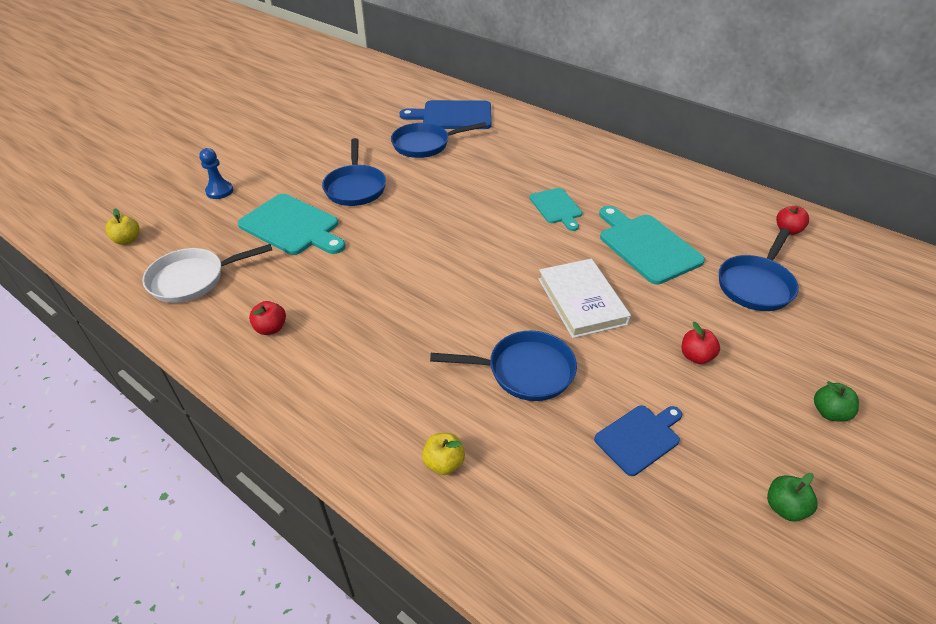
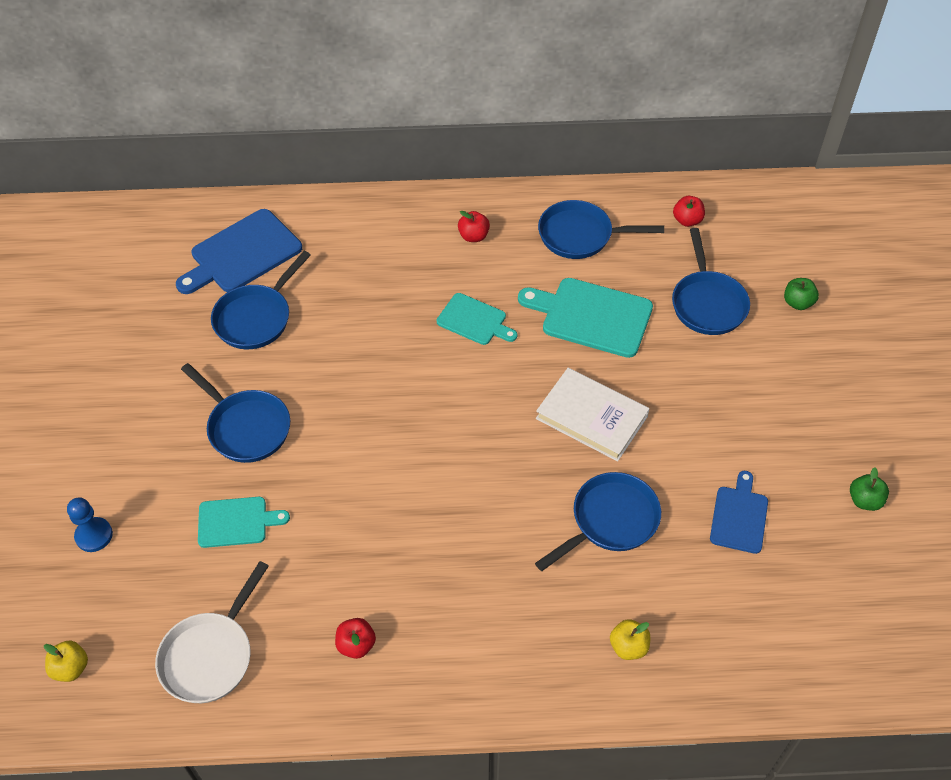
camera: 40 degrees left, 10 degrees up
turquoise cutting board [238,194,345,255] -> turquoise cutting board [198,497,290,548], size x0.61
red apple [682,322,720,364] -> red apple moved to [458,211,490,242]
green apple [814,381,859,422] -> green apple moved to [784,278,819,310]
none -> blue pan [538,200,664,259]

